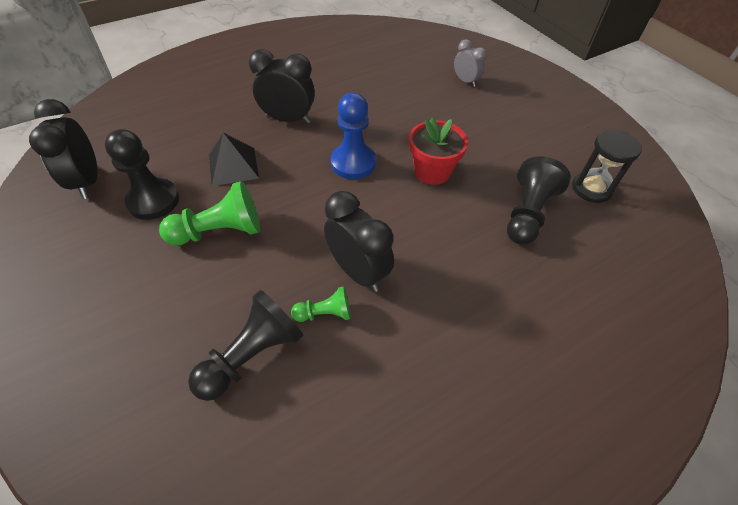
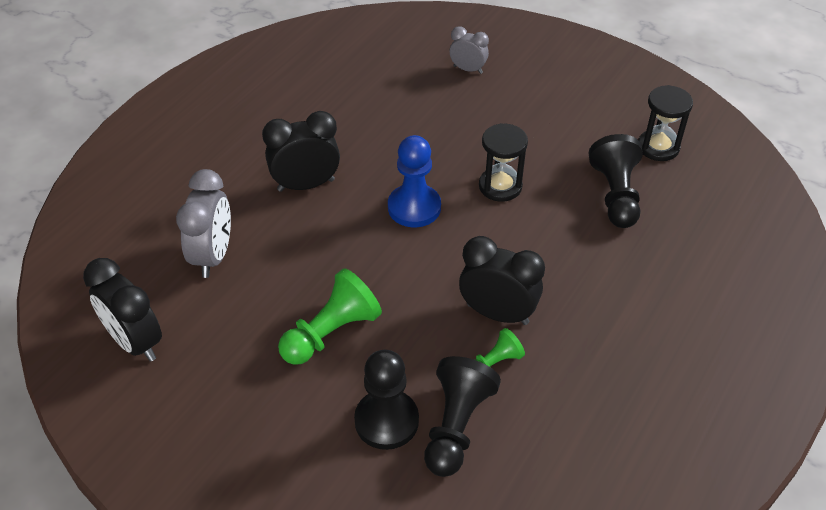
camera: 25 degrees left, 5 degrees down
black pawn [105,129,179,220] -> black pawn moved to [354,350,419,450]
black pyramid [209,133,259,186] -> none
red flower pot [409,117,468,185] -> black hourglass [479,123,528,202]
none -> grey clock [176,169,231,278]

